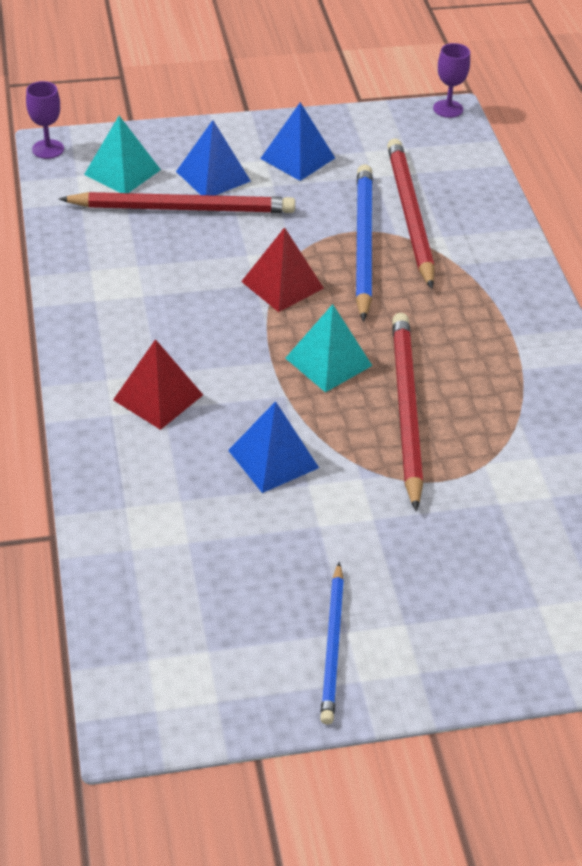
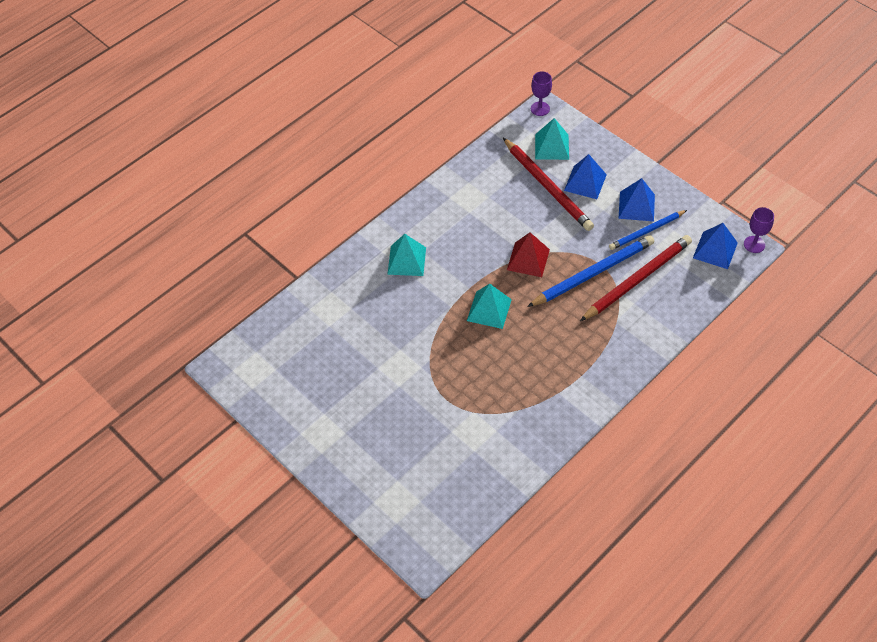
camera: 60 degrees right, 10 degrees up
red pyramid [113,339,203,430] -> turquoise pyramid [387,234,426,276]
blue pyramid [228,401,319,493] -> blue pyramid moved to [693,223,738,269]
blue pencil [320,562,344,725] -> blue pencil moved to [609,210,687,250]
red pencil [392,313,423,511] -> none

